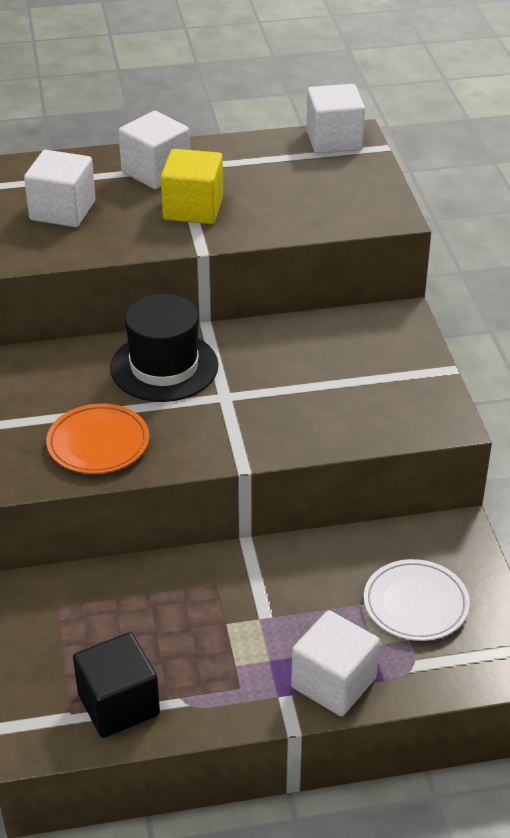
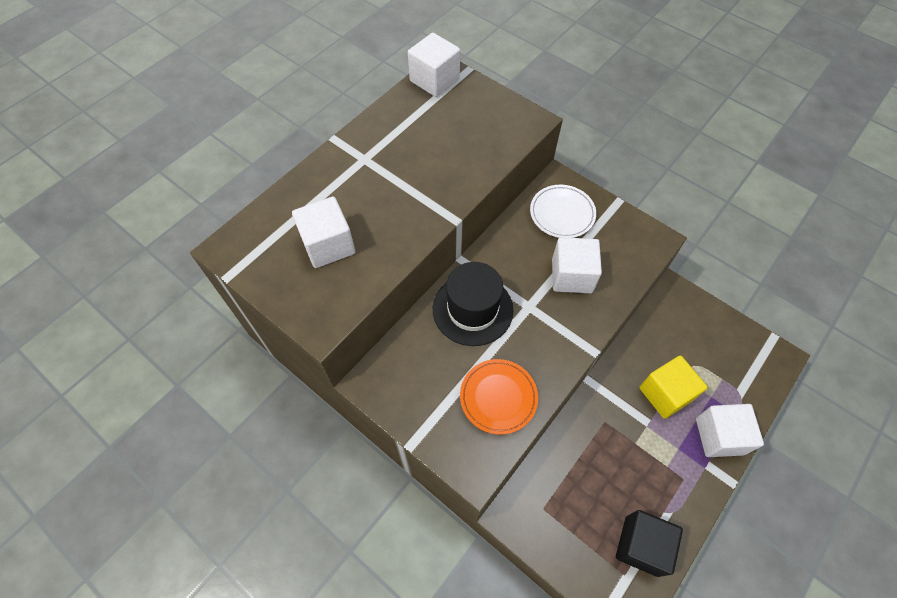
camera: 40 degrees left, 20 degrees up
white cube [118,111,190,189] -> white cube moved to [552,237,602,293]
yellow cube [161,149,223,224] -> yellow cube moved to [639,356,708,419]
white plate [364,559,470,641] -> white plate moved to [530,185,596,238]

